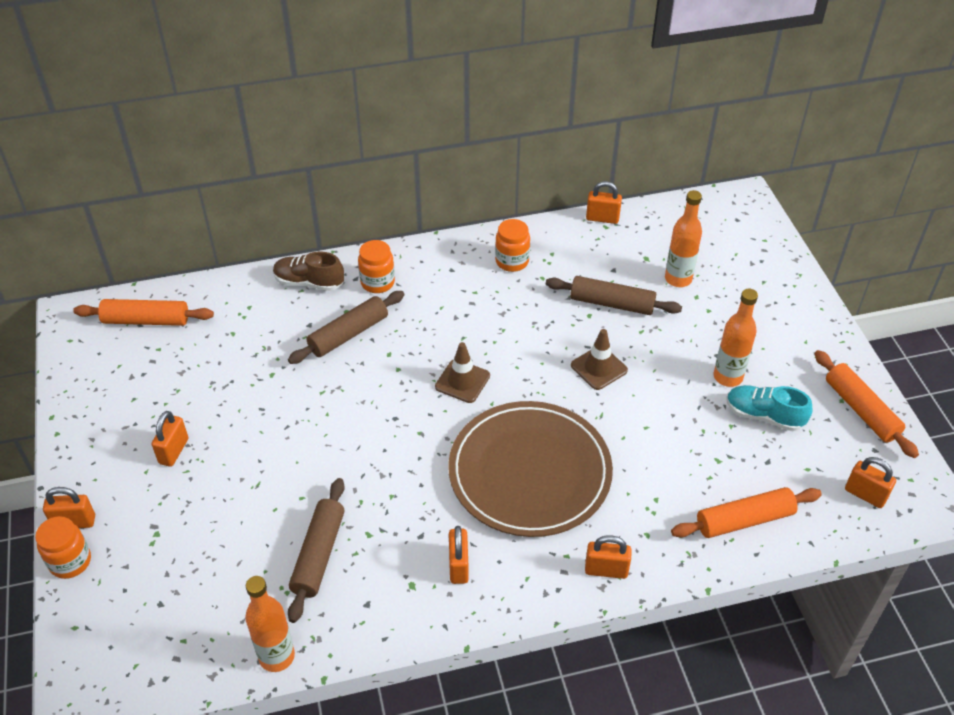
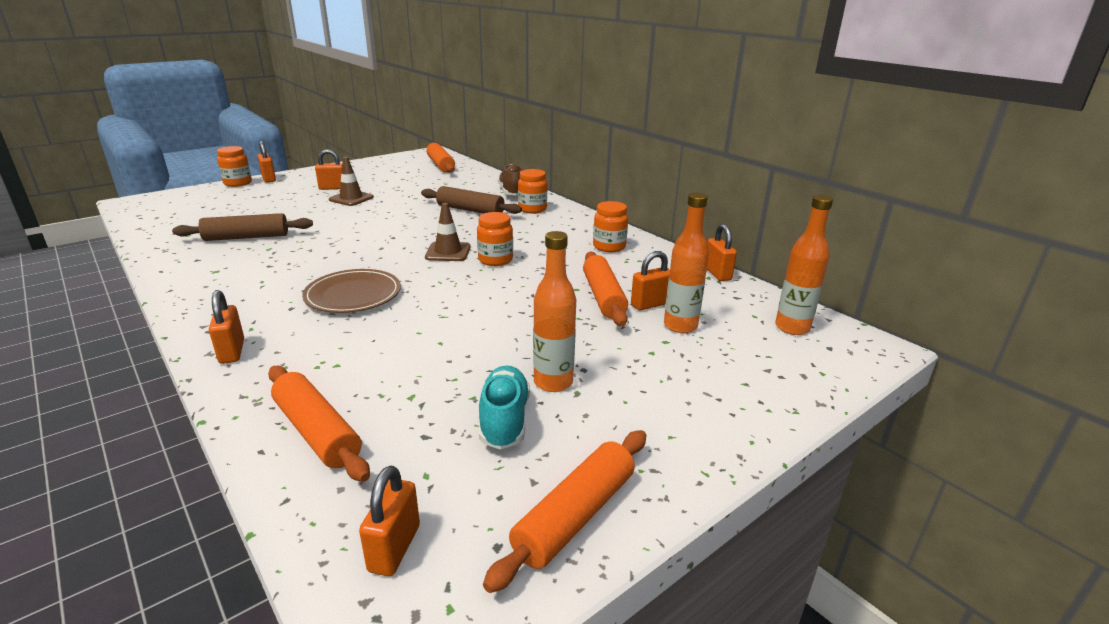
camera: 65 degrees right, 20 degrees down
orange bottle [245,576,295,672] -> orange bottle moved to [775,195,833,335]
brown plate [448,401,613,537] -> brown plate [302,269,401,313], size x0.58
orange padlock [449,526,469,584] -> orange padlock moved to [631,251,670,310]
brown rolling pin [546,276,682,315] -> orange rolling pin [583,251,628,326]
brown traffic cone [571,329,628,390] -> brown traffic cone moved to [329,157,374,206]
none -> orange jar [477,212,513,266]

